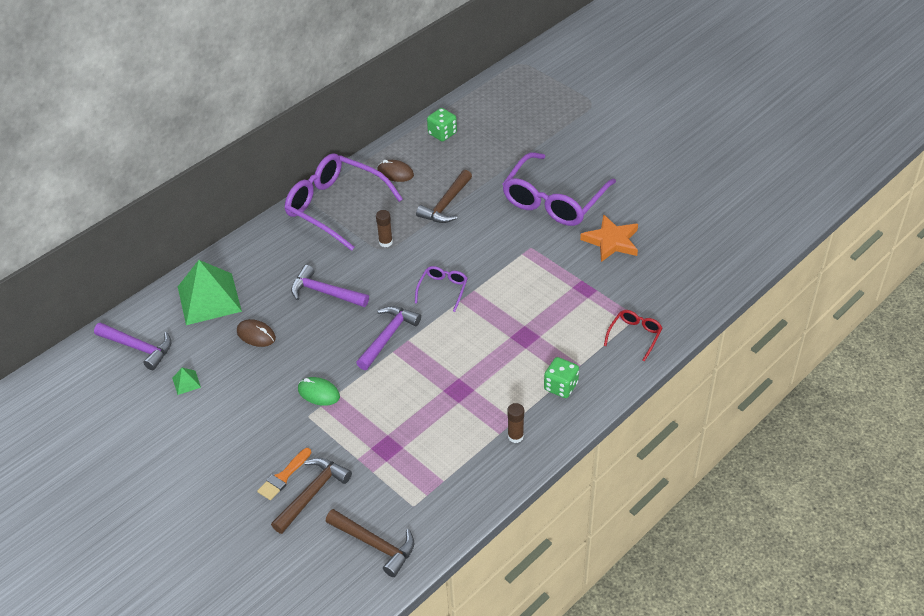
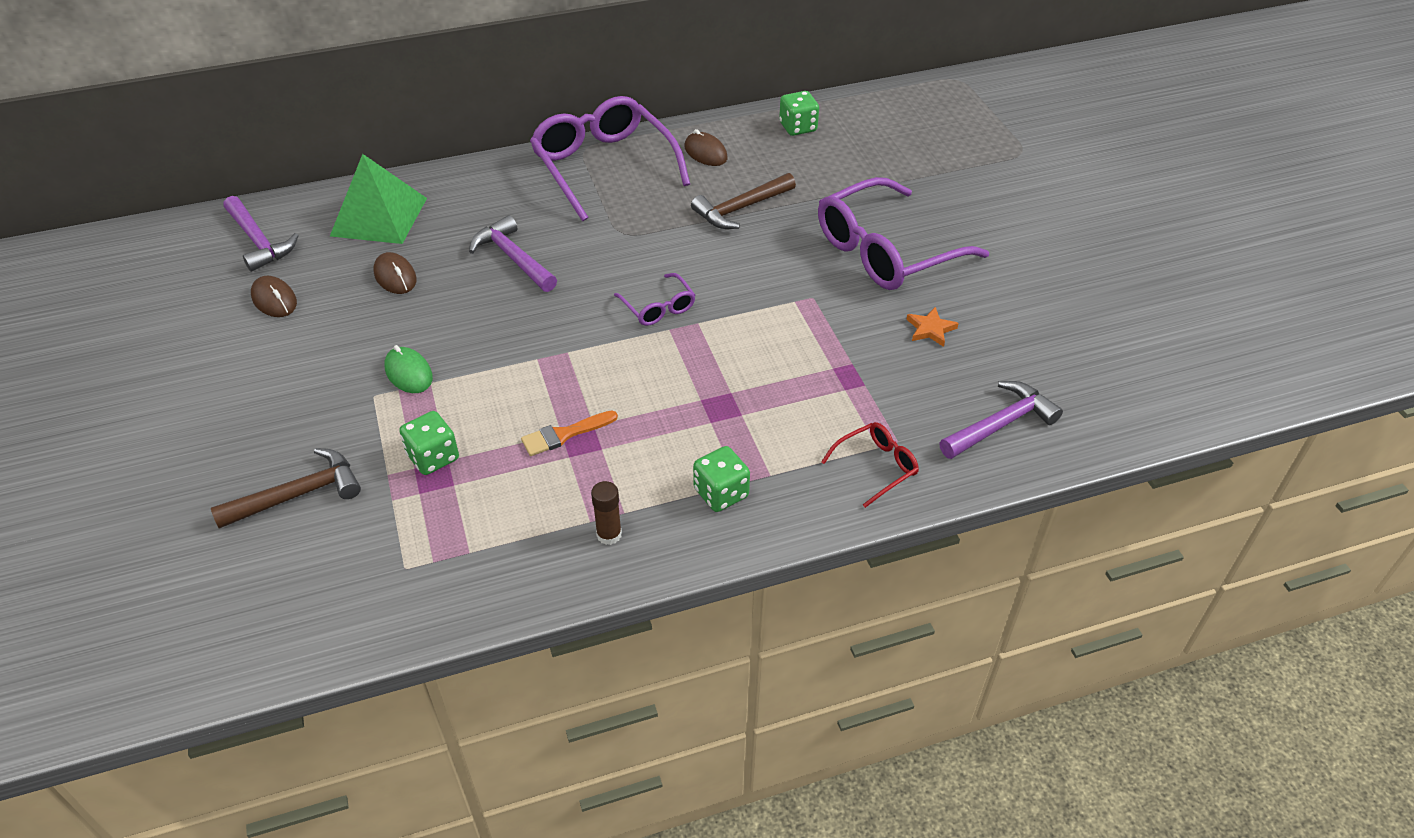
camera: 25 degrees right, 0 degrees up
green pyramid [172,368,201,395] -> brown mouse [251,276,297,317]
orange brush [257,448,311,500] -> orange brush moved to [521,411,618,456]
brown hammer [325,509,414,577] -> none
purple hammer [356,306,421,370] -> purple hammer moved to [939,381,1063,459]
brown glue stick [376,210,393,247] -> none
purple glasses [415,266,468,312] -> purple glasses turned 105 degrees clockwise [614,273,695,326]
orange star [580,214,638,262] -> orange star [906,307,959,347], size x0.56
none -> green dice [399,411,459,475]

